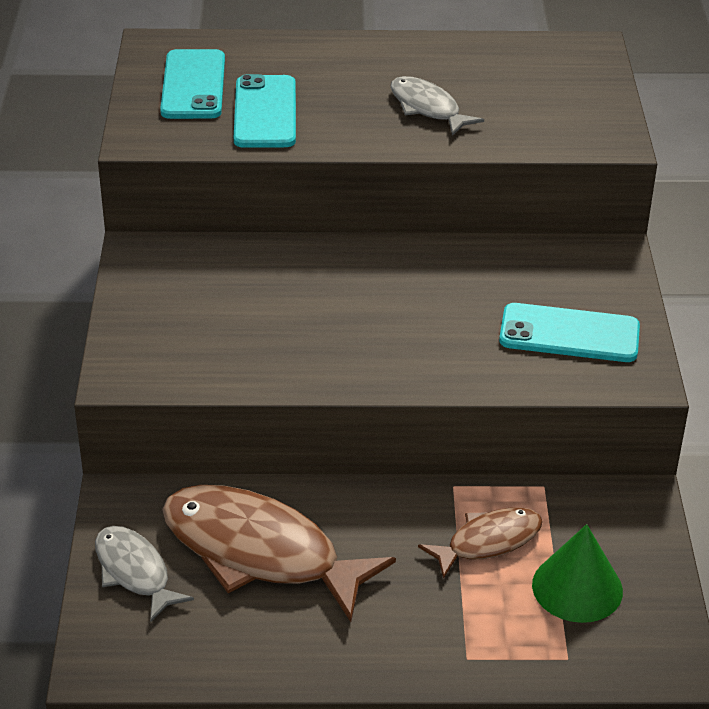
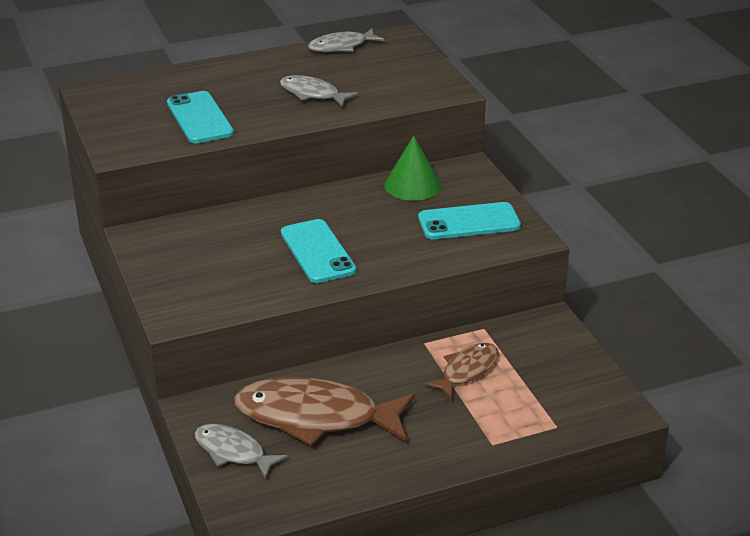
camera: 20 degrees left, 5 degrees down
turquoise phone [160,49,225,119] -> turquoise phone moved to [281,219,356,283]
green cone [532,524,623,623] -> green cone moved to [384,136,441,201]
none -> grey fish [308,28,384,52]

